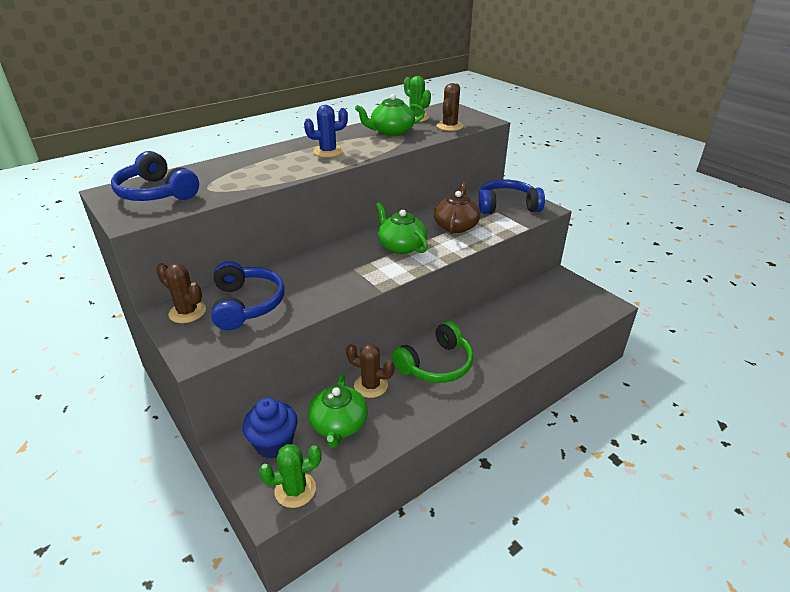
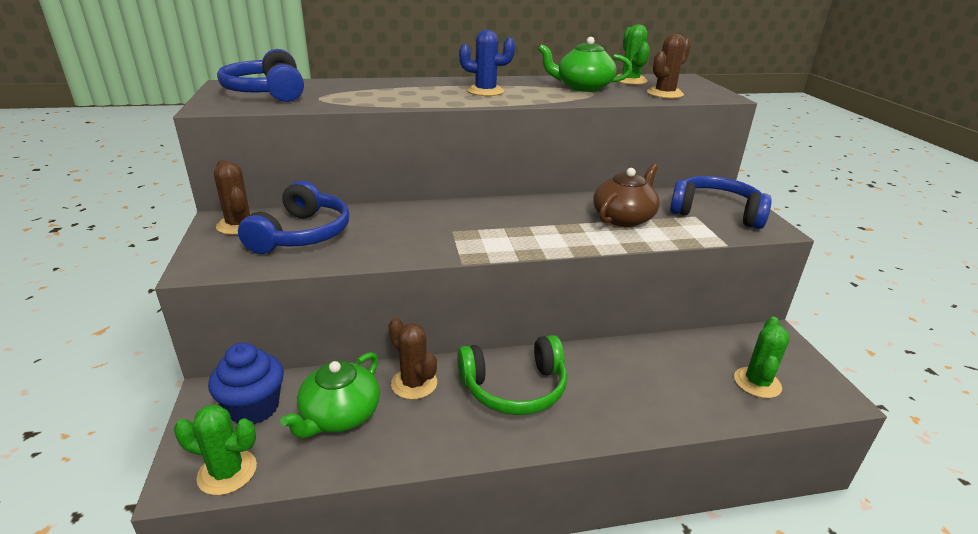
camera: 25 degrees right, 5 degrees down
green teapot [376,202,428,254] -> none
none -> green cactus [734,317,790,398]

